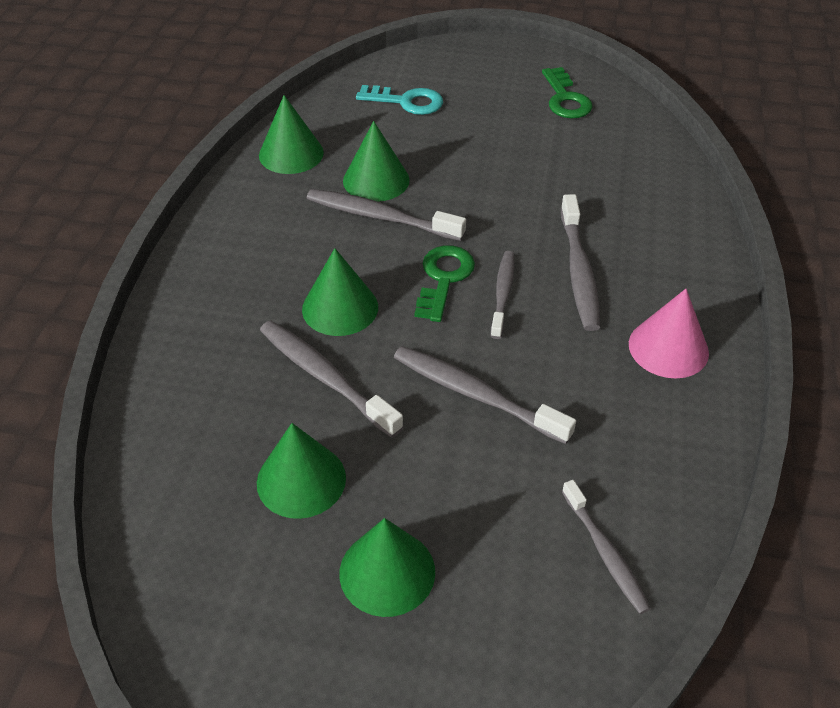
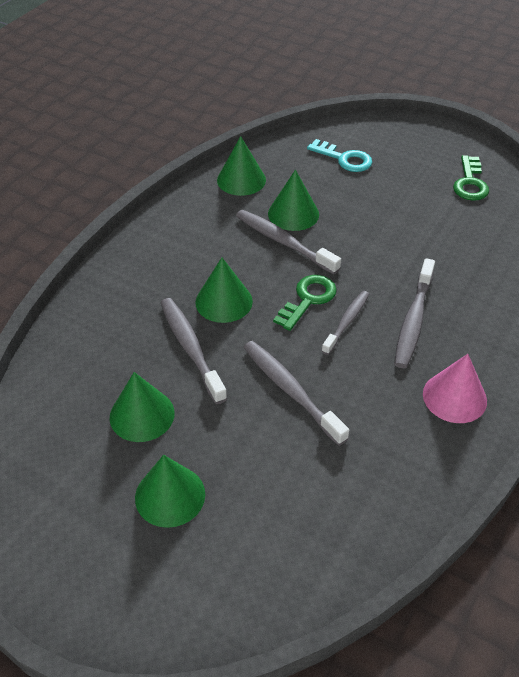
camera: 20 degrees right, 0 degrees up
grey toothbrush [562,480,651,614] -> none

